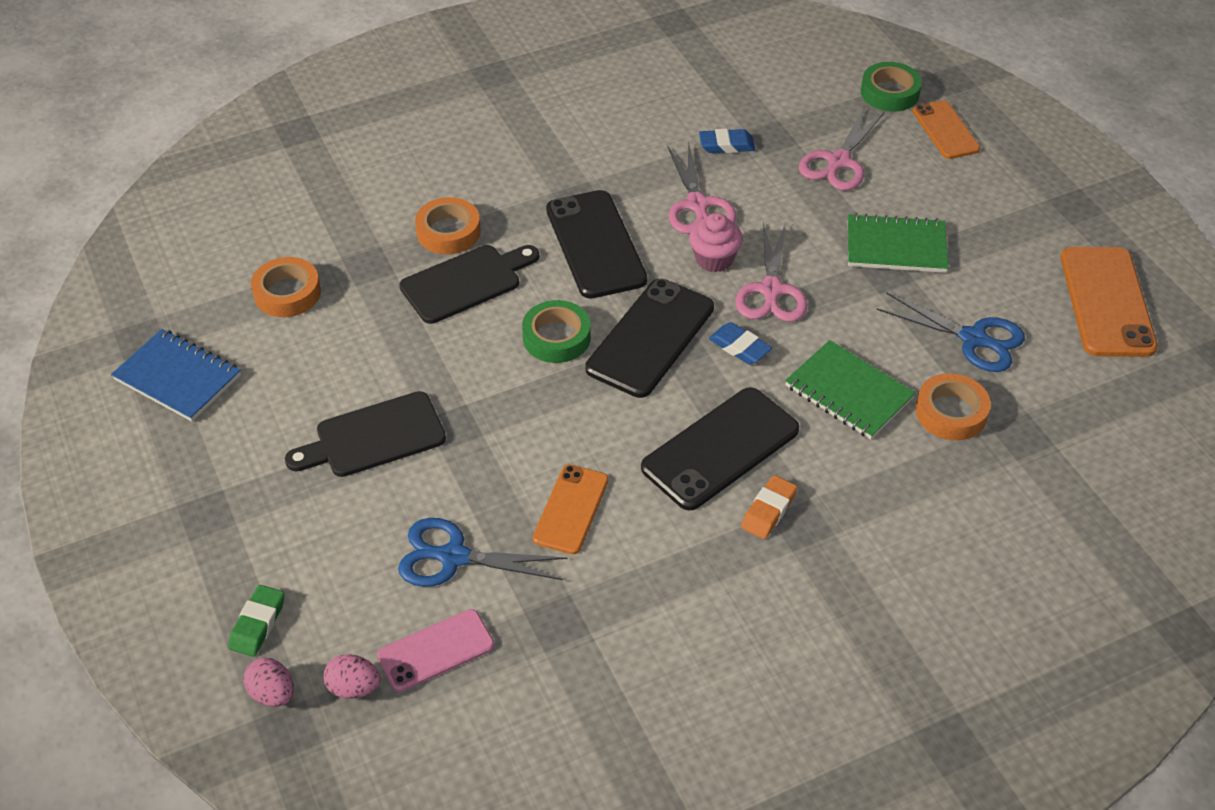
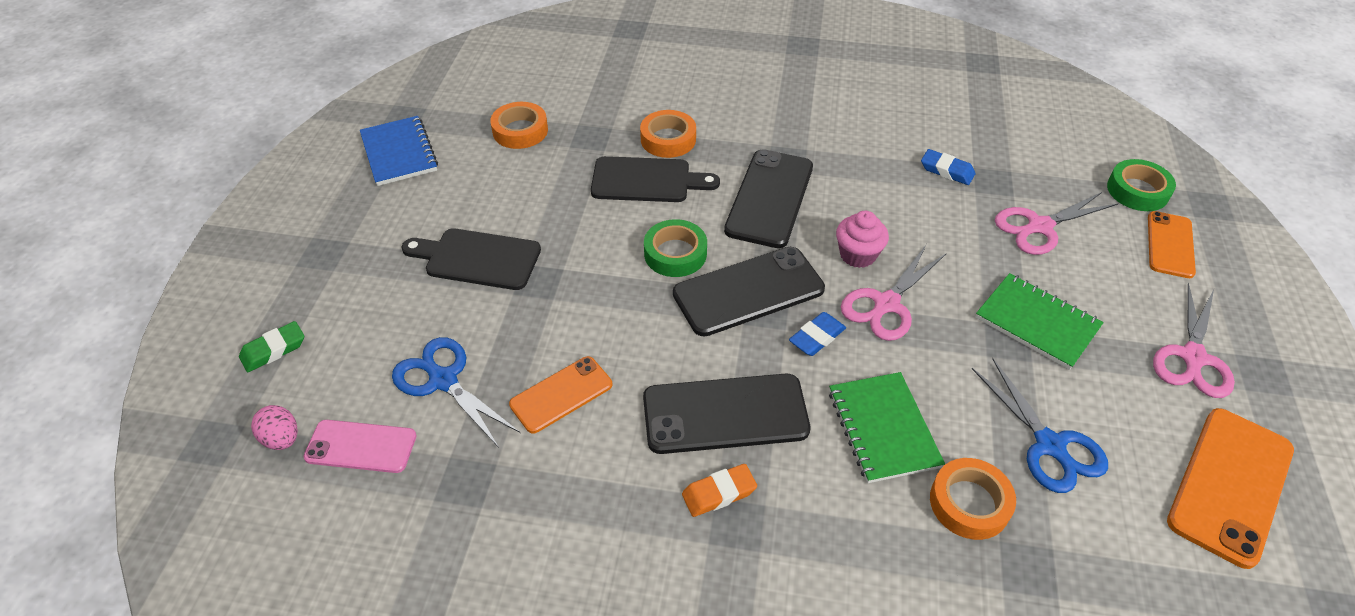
camera: 35 degrees right, 0 degrees up
pink egg [243,658,294,707] -> none
pink scissors [667,141,737,234] -> pink scissors moved to [1153,283,1235,398]
blue eraser [709,322,772,364] -> blue eraser turned 60 degrees clockwise [789,312,846,356]

